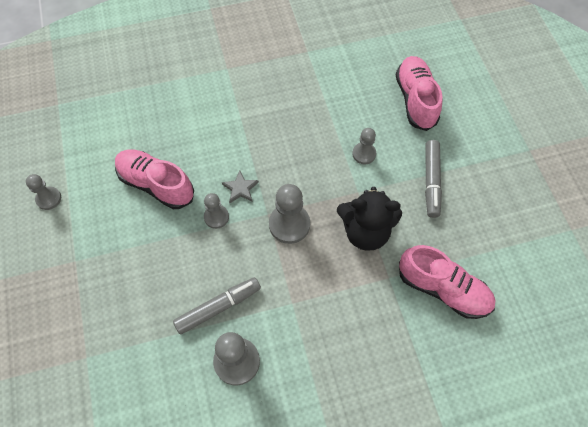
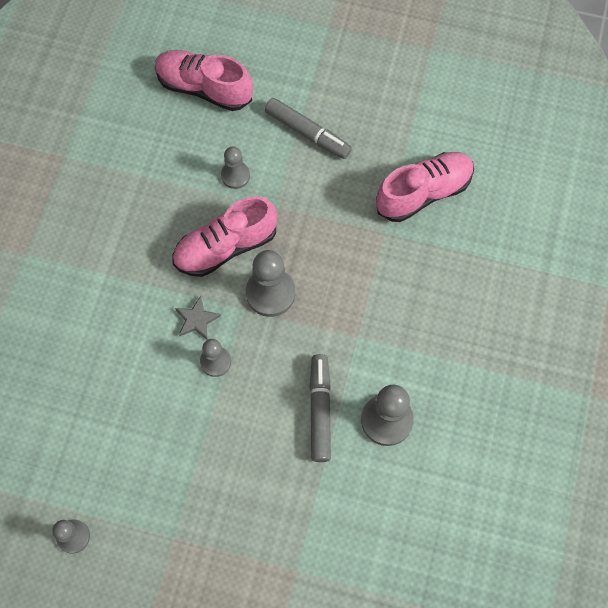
camera: 60 degrees left, 5 degrees up
pink shoe [115,150,194,209] -> pink shoe moved to [173,196,277,277]
black teddy bear [337,187,402,251] -> none

